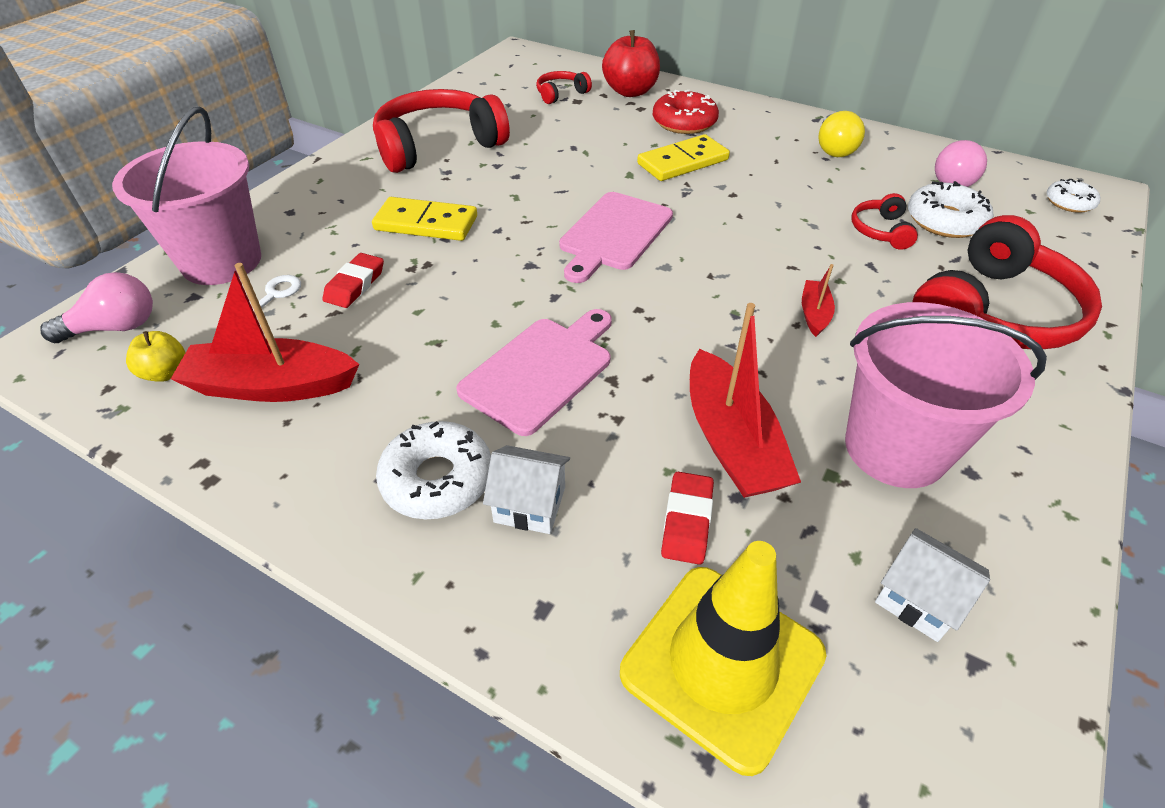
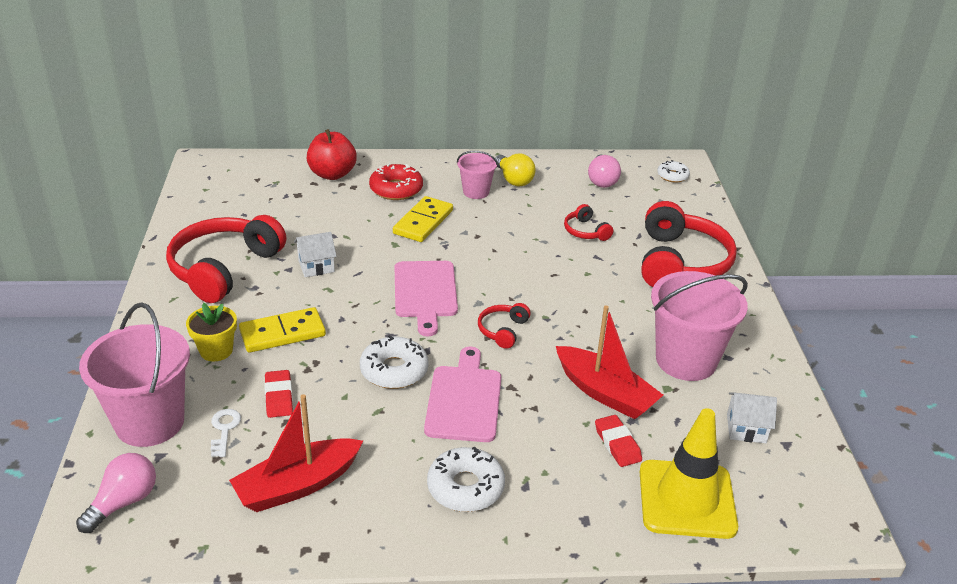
camera: 35 degrees left, 10 degrees down
yellow apple [126,331,186,382] -> none
white house [483,445,570,534] -> white house moved to [294,232,337,277]
red headphones [536,71,592,104] -> red headphones moved to [478,303,531,349]
red boat [802,264,835,337] -> none
white donut [908,181,993,238] -> white donut moved to [360,335,428,389]
none -> yellow flower pot [186,303,237,361]
none -> pink bucket [457,151,498,199]

